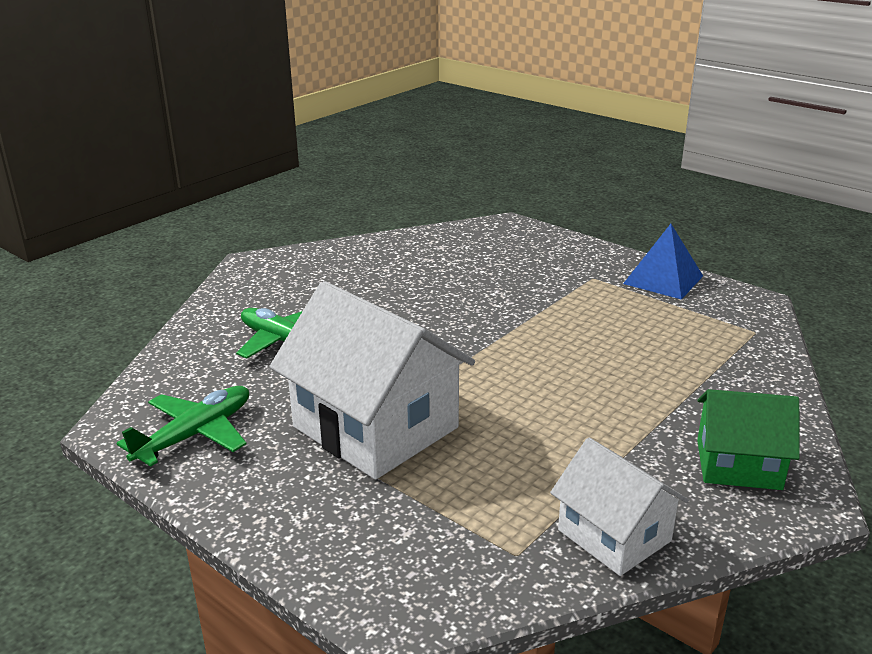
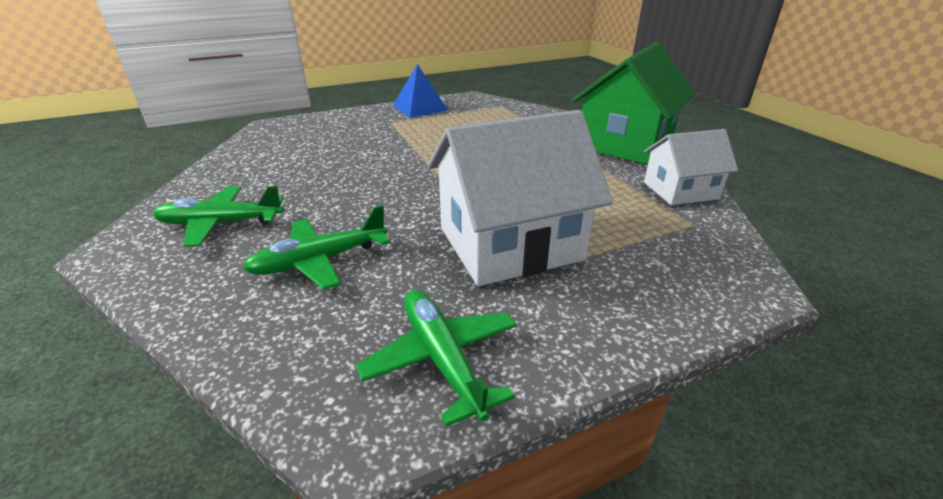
camera: 65 degrees left, 5 degrees up
green house [697,389,800,490] -> green house [572,42,695,165], size x1.74
none -> green plane [153,186,284,247]

